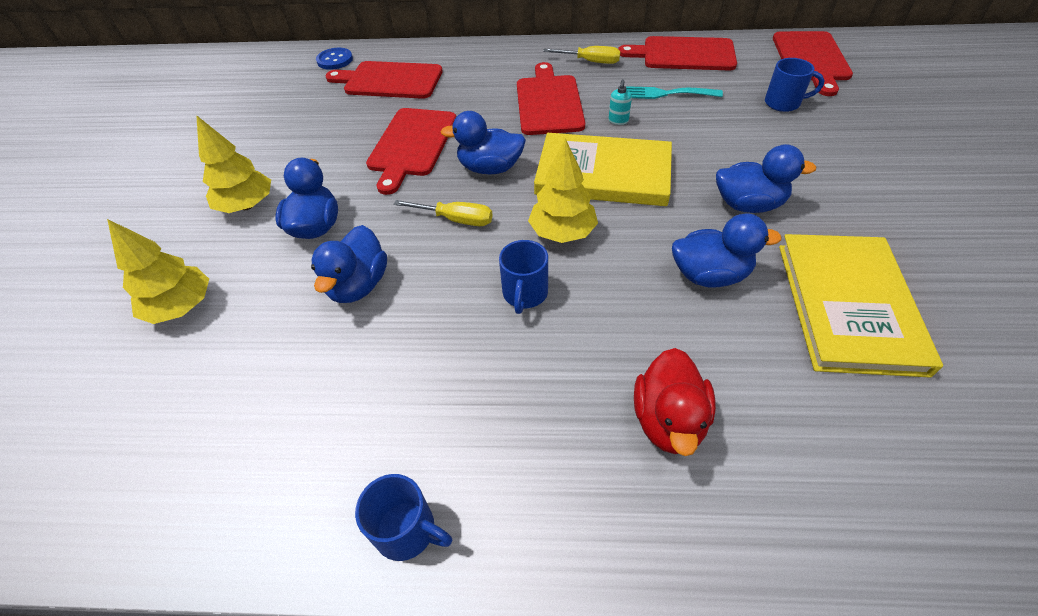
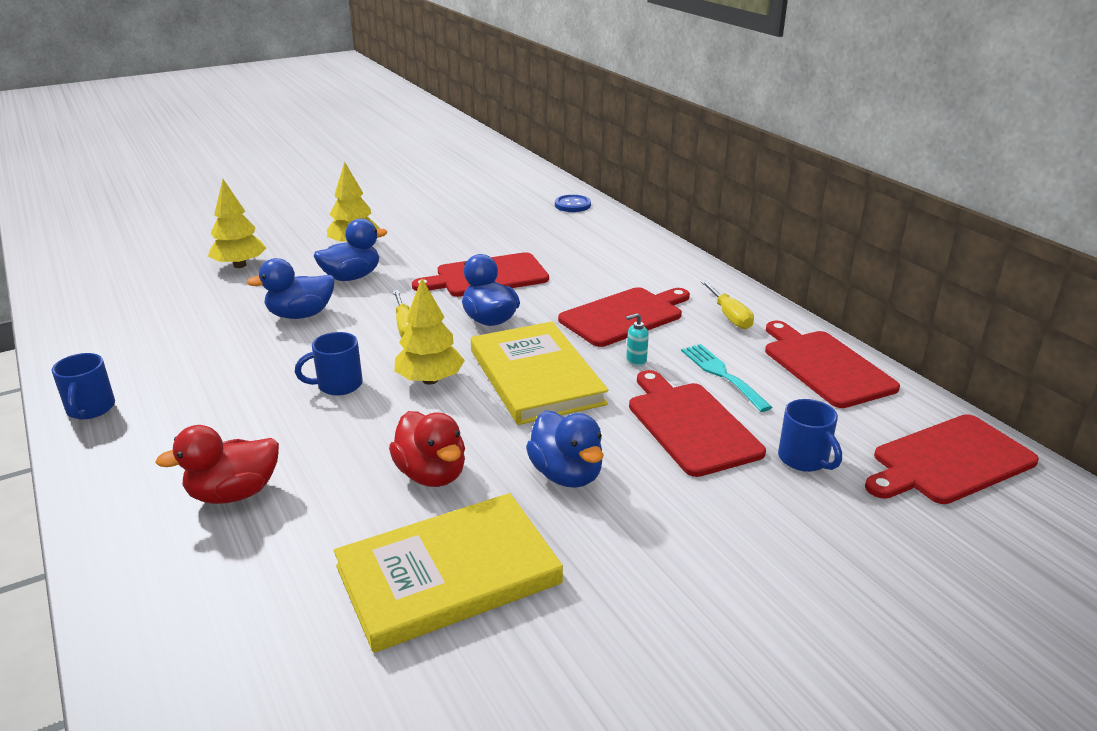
camera: 55 degrees right, 20 degrees down
red cutting board [326,61,443,99] -> red cutting board moved to [629,370,766,477]
blue duck [672,213,782,288] -> red duck [389,411,465,487]

